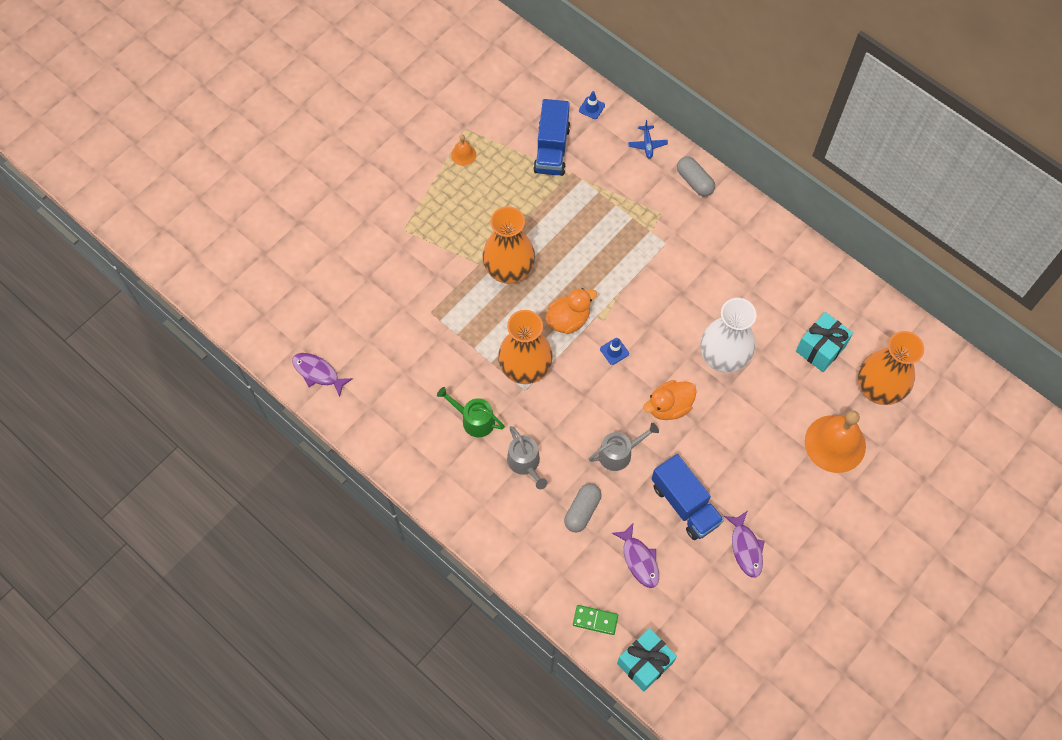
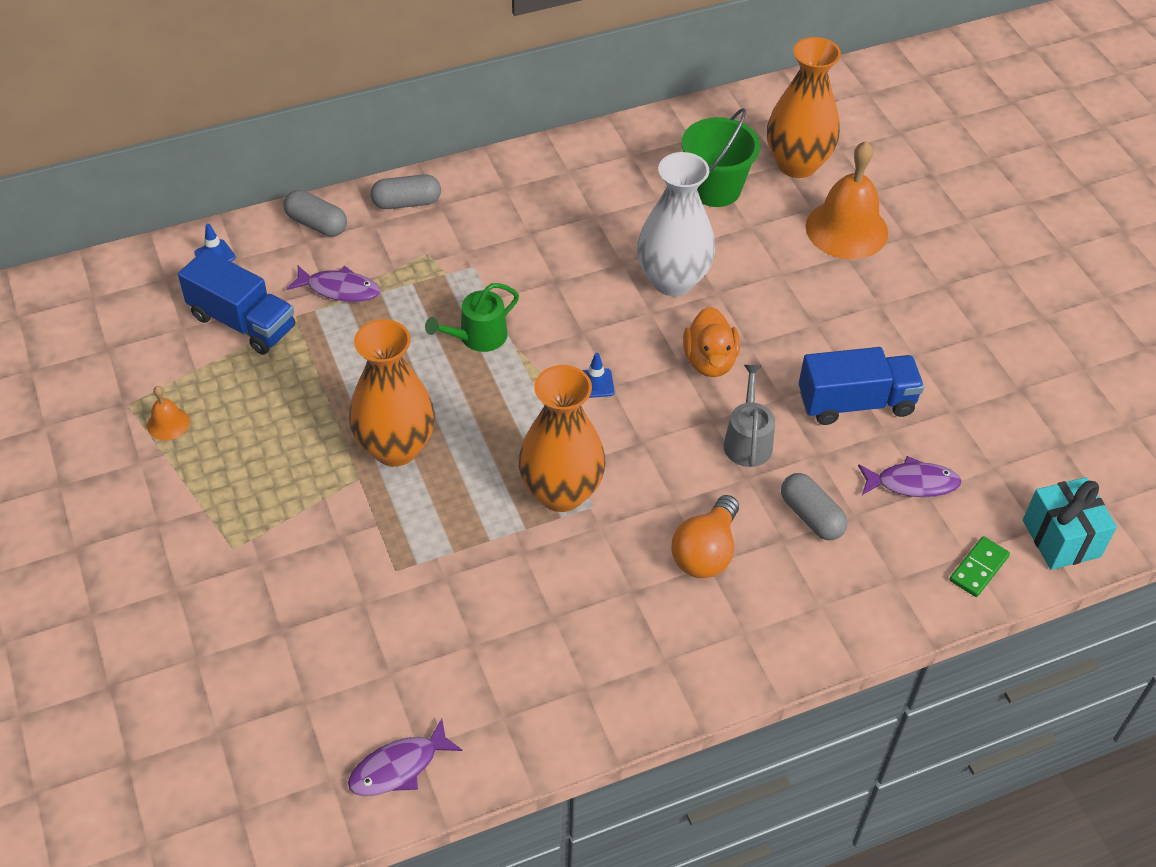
camera: 65 degrees left, 15 degrees down
green watering can [437,387,505,437] -> green watering can moved to [425,283,519,352]
grey watering can [507,426,547,489] -> orange light bulb [671,495,739,578]
orange duck [545,288,597,334] -> none
blue plane [628,120,668,159] -> grey capsule [284,190,347,237]
purple fish [724,511,765,578] -> purple fish moved to [286,266,380,302]
turquoise gift [796,312,853,372] -> green bucket [682,108,760,207]

